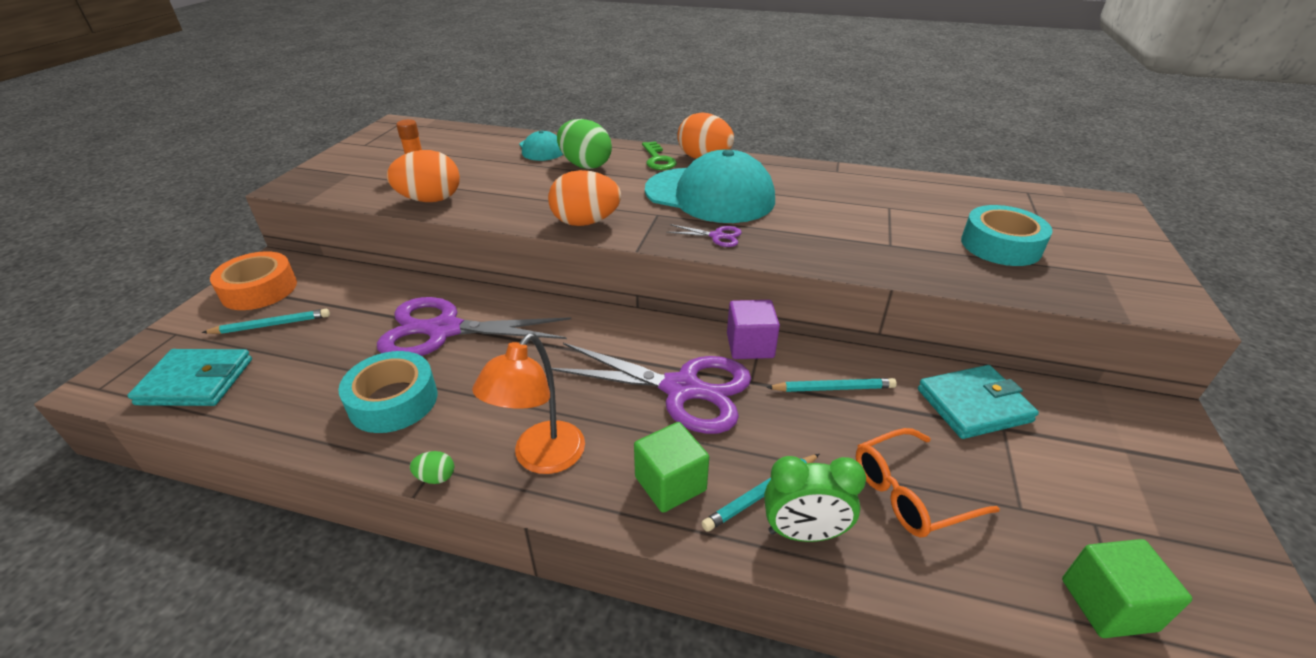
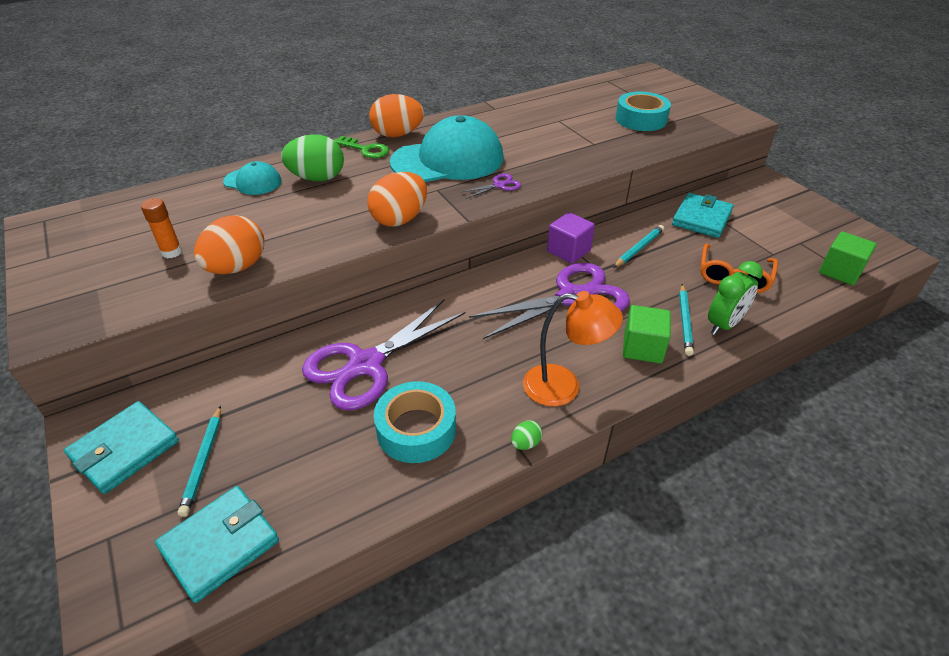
camera: 45 degrees left, 5 degrees up
turquoise pencil [202,309,330,334] -> turquoise pencil turned 150 degrees clockwise [178,405,221,517]
orange tape [210,251,297,310] -> turquoise wallet [64,401,179,494]
orange lamp [472,333,585,474] -> orange lamp turned 60 degrees counterclockwise [523,291,623,406]

